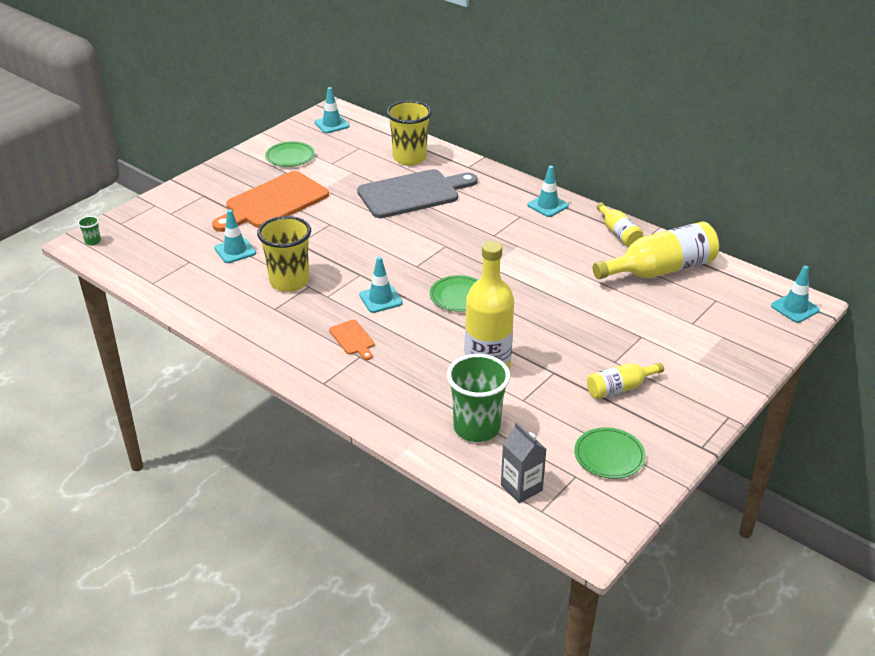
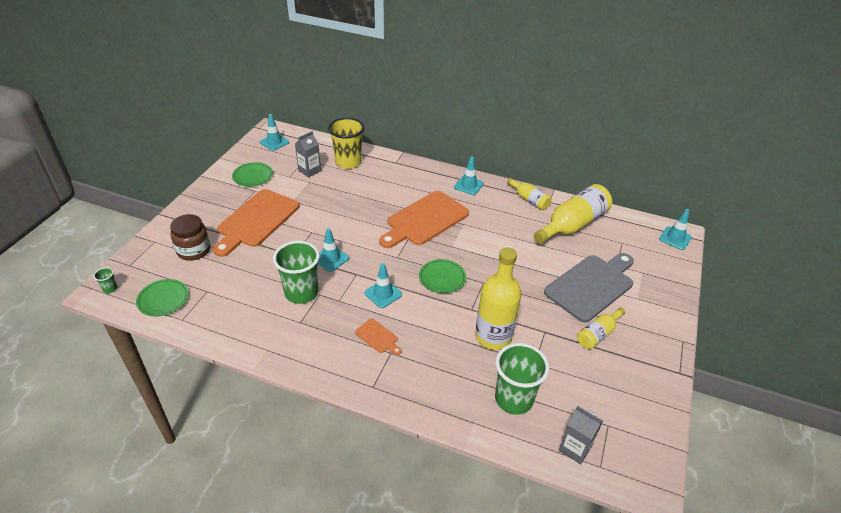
camera: 20 degrees left, 5 degrees up
turquoise traffic cone [214,209,256,263] -> turquoise traffic cone moved to [318,228,349,272]
yellow cup [257,216,311,292] -> green cup [273,241,320,304]
grey cutting board [357,169,478,218] -> grey cutting board moved to [544,253,634,323]
green plate [574,427,646,479] -> green plate moved to [136,279,189,317]
none -> brown jar [170,214,211,261]
none -> grey carton [295,131,321,178]
none -> orange cutting board [379,191,469,248]

